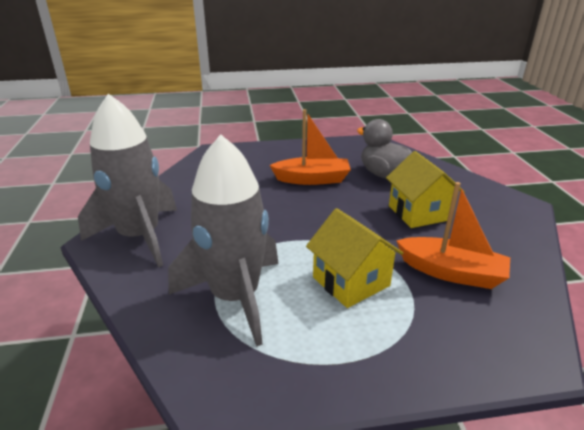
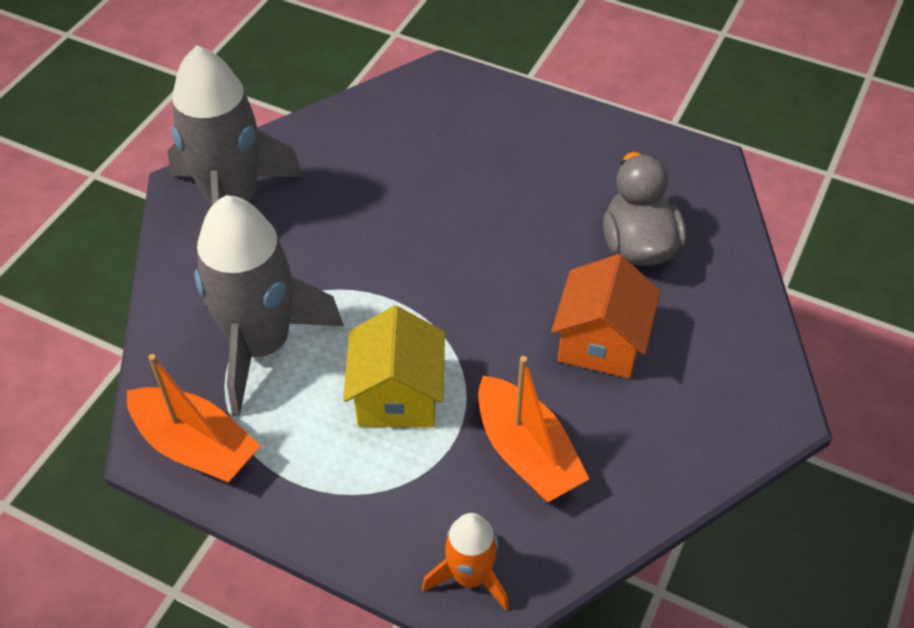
camera: 35 degrees right, 20 degrees up
orange boat [270,109,351,185] -> orange boat moved to [127,354,260,483]
yellow house [386,151,465,228] -> orange house [551,254,661,379]
none -> orange rocket [422,513,509,611]

